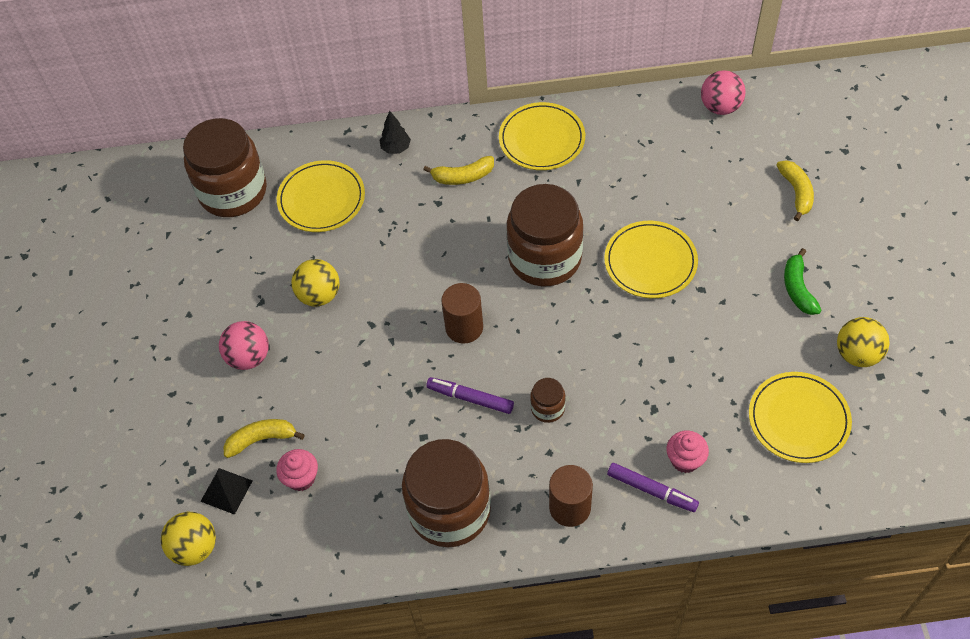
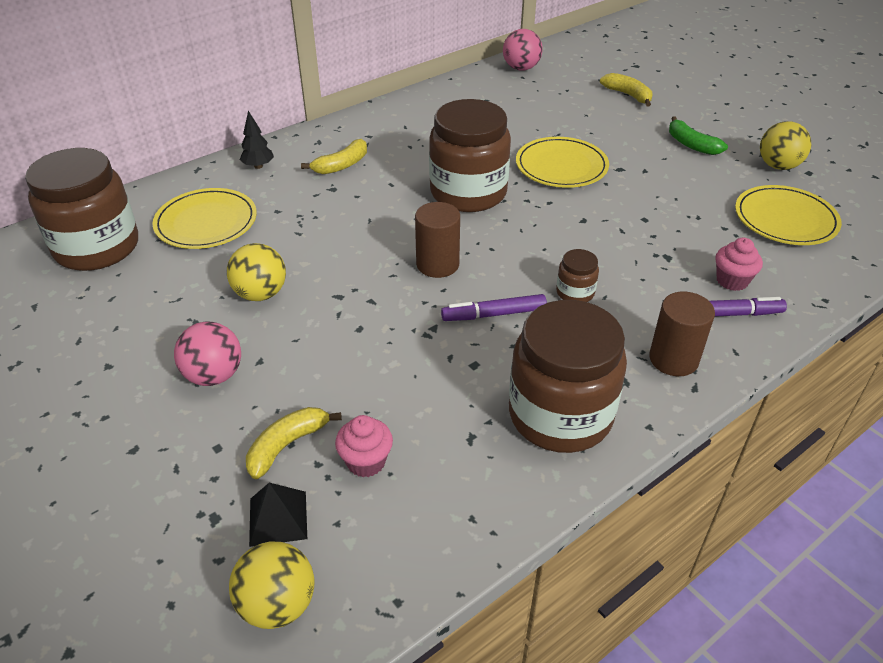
camera: 35 degrees left, 15 degrees down
yellow plate [499,102,585,170] -> none

